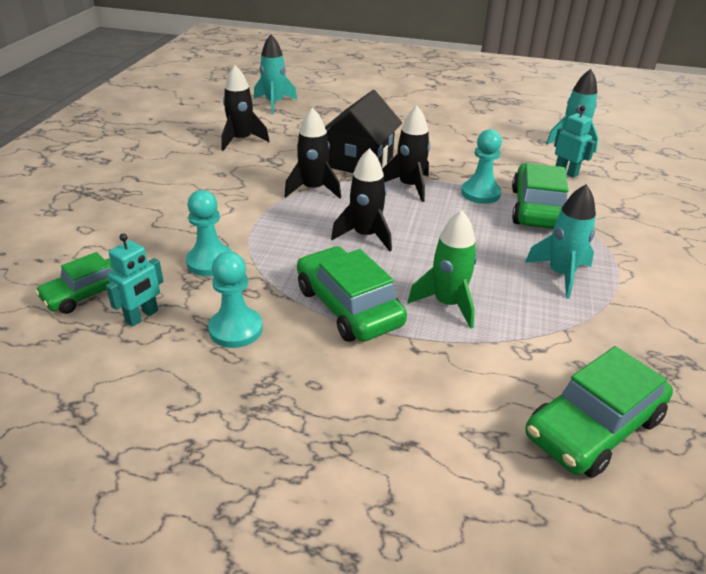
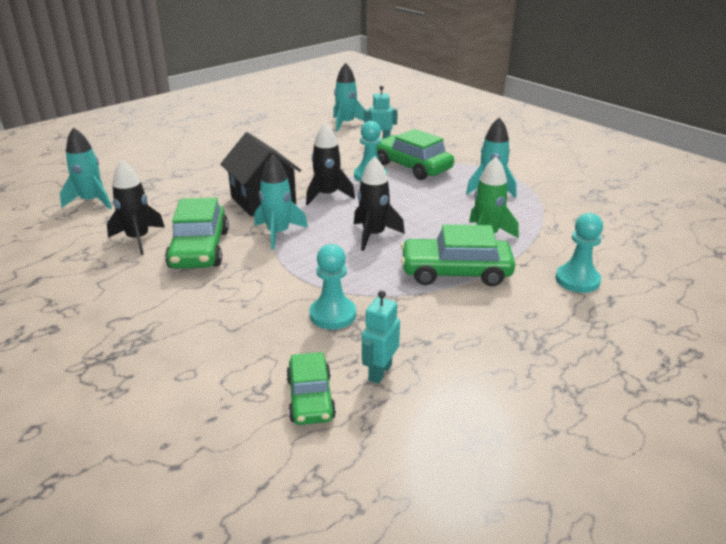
camera: 55 degrees left, 5 degrees down
turquoise robot [106,233,164,327] -> turquoise robot turned 135 degrees counterclockwise [362,291,400,384]
turquoise pawn [208,252,263,348] -> turquoise pawn moved to [555,213,603,293]
black rocket [285,107,341,199] -> turquoise rocket [254,155,308,250]
green car [525,346,673,478] -> green car moved to [165,198,229,269]

